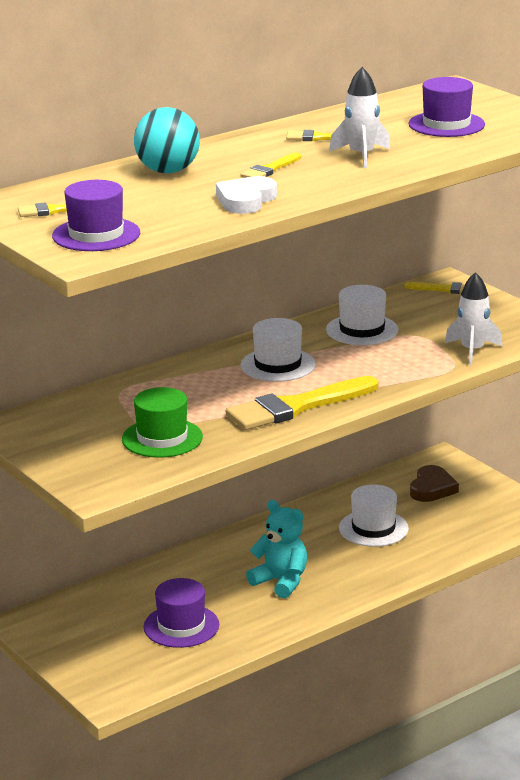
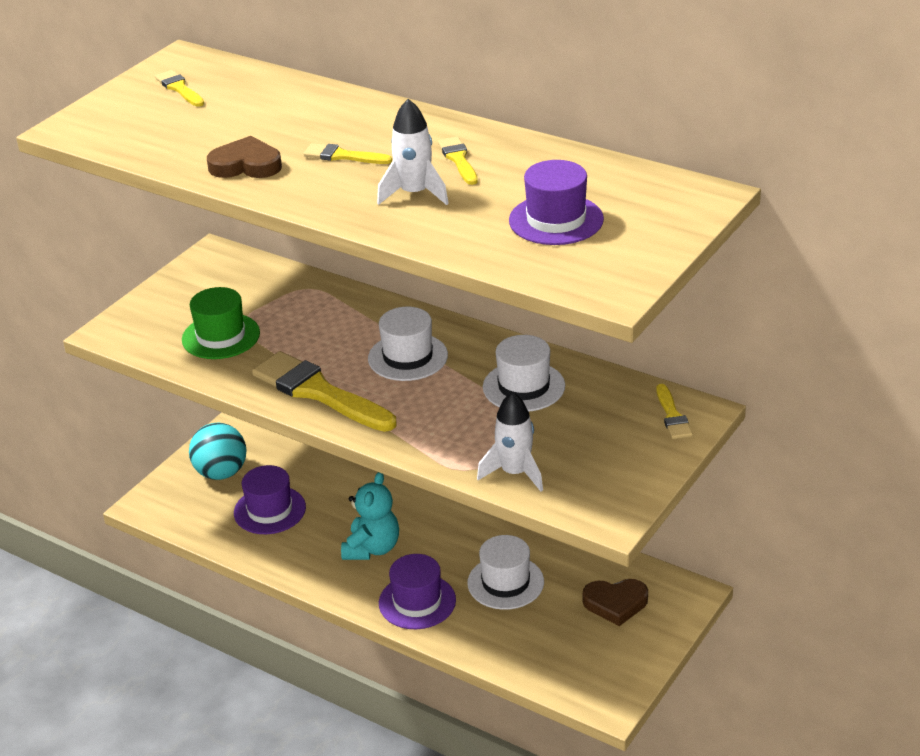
camera: 70 degrees right, 10 degrees up
purple hat [52,180,140,251] -> purple hat moved to [379,554,456,629]
turquoise ball [134,107,200,173] -> turquoise ball moved to [189,423,247,480]
white heart [216,176,277,214] -> brown heart [207,136,282,178]

